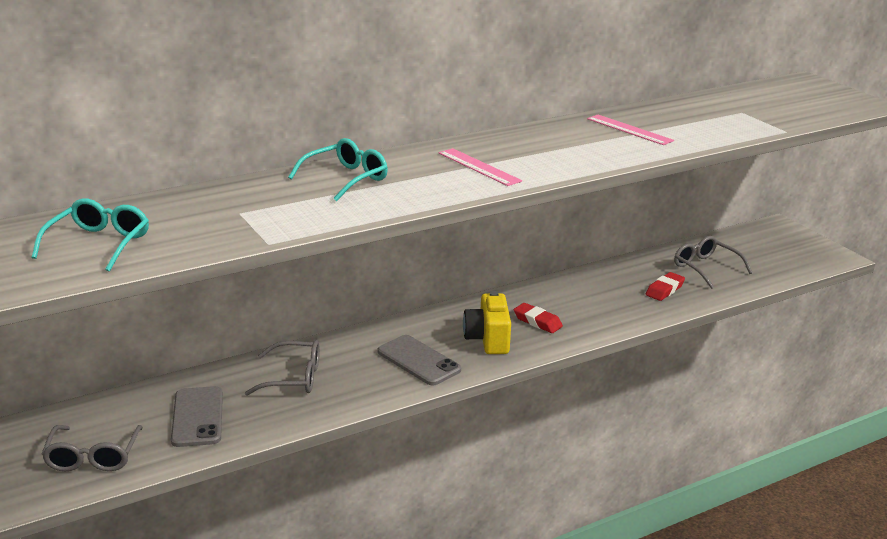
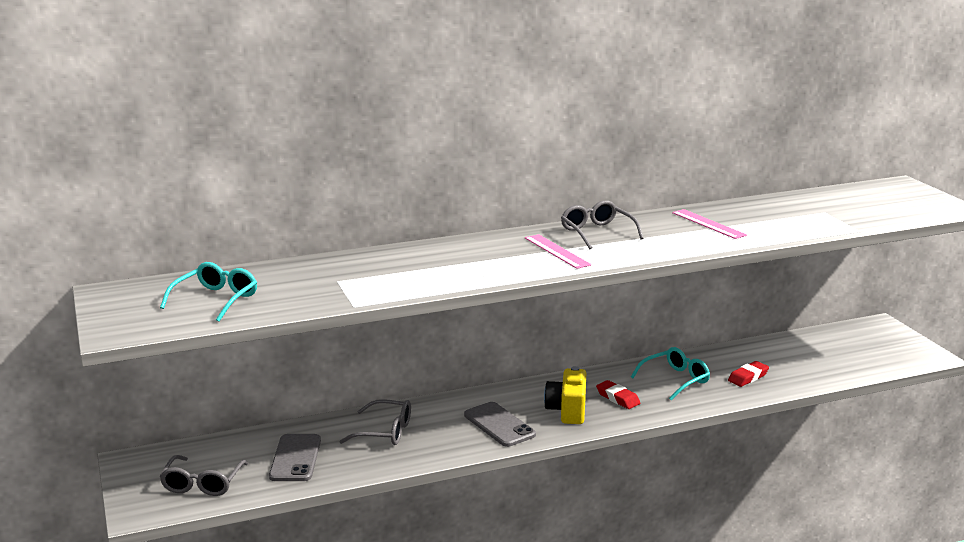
camera: 10 degrees right, 5 degrees down
turquoise glasses [288,138,388,201] -> turquoise glasses moved to [631,347,710,400]
grey glasses [674,236,753,289] -> grey glasses moved to [561,200,644,249]

